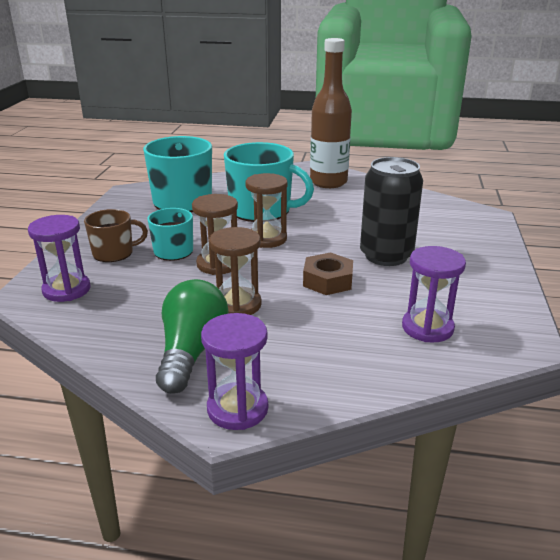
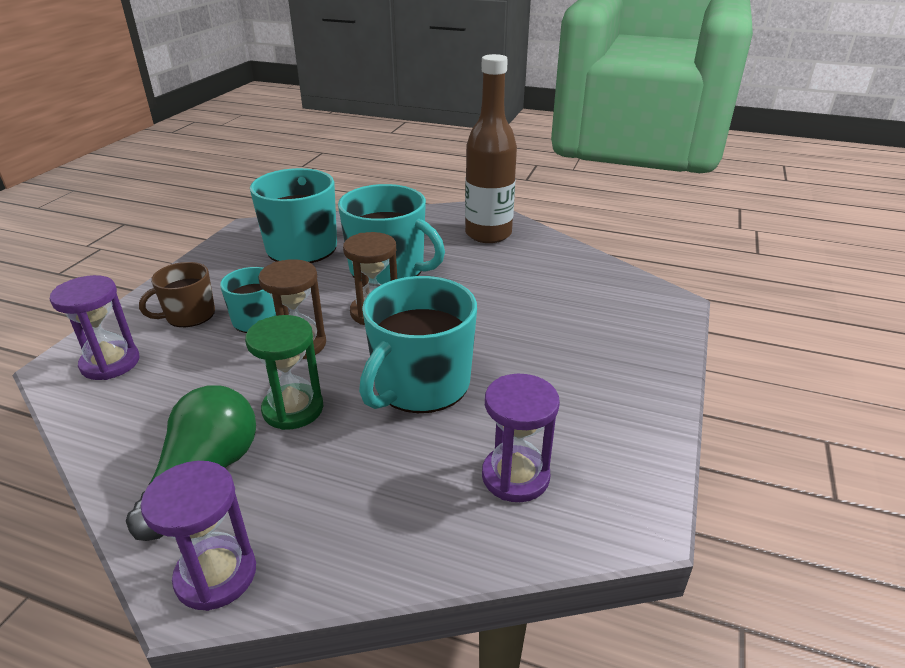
camera: 10 degrees right, 5 degrees up
brown mug [84,209,148,262] -> brown mug turned 150 degrees clockwise [139,262,215,327]
brown hourglass [209,227,262,315] -> green hourglass [245,315,323,430]
brown nut [303,252,353,295] -> turquoise mug [359,276,477,413]
black can [360,157,423,266] -> none

